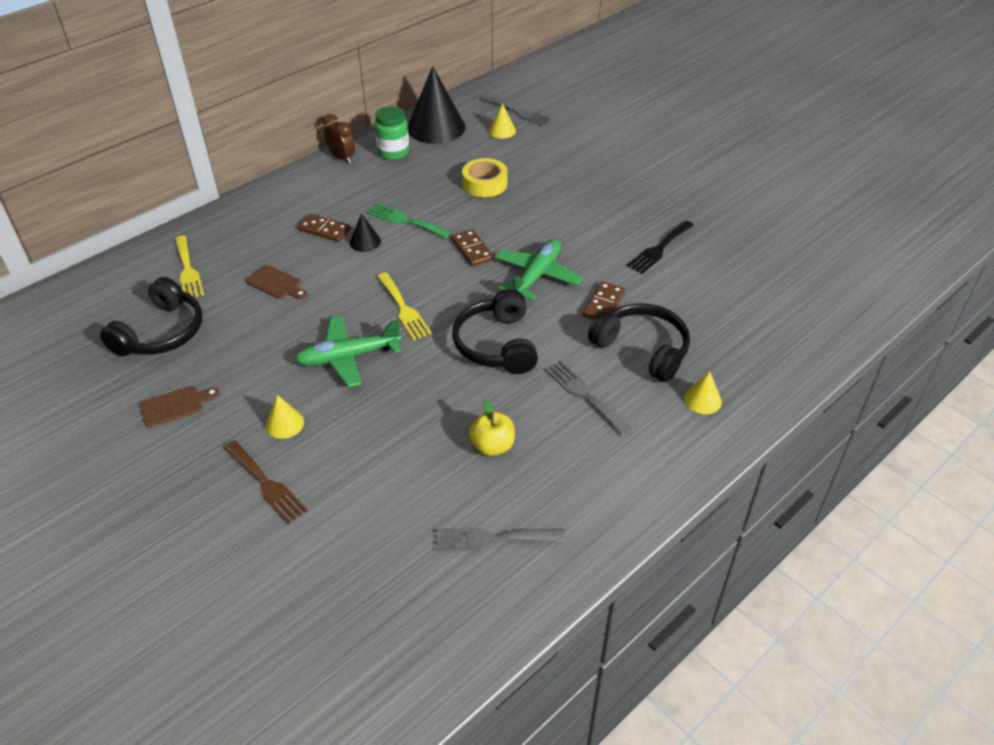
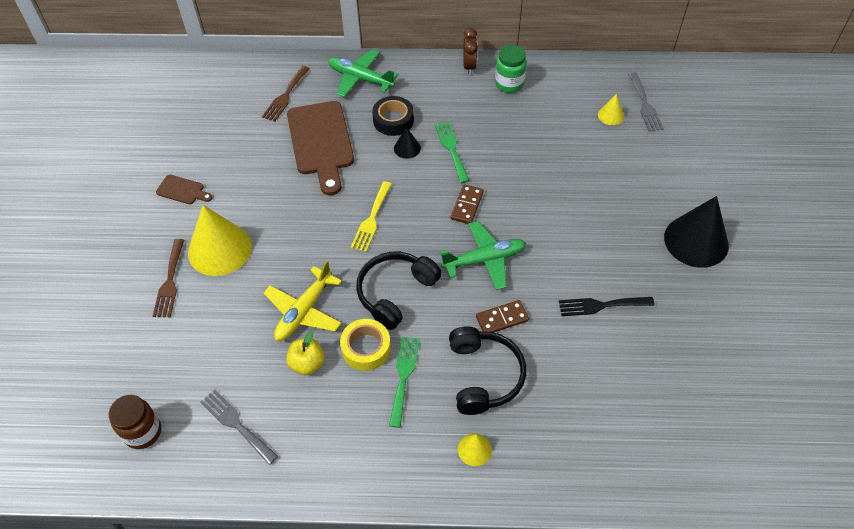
camera: 45 degrees right, 10 degrees up
black headphones [100,277,202,356] -> none
yellow fork [175,236,204,297] -> brown fork [262,66,310,122]
brown cutting board [246,265,307,299] -> brown cutting board [287,101,354,195], size x2.19
yellow cone [266,395,304,439] -> yellow cone [188,205,252,276], size x2.17
green plane [294,316,401,387] -> green plane moved to [328,49,398,97]
brown domino [298,214,351,242] -> black tape [372,96,414,136]
black cone [408,66,465,144] -> black cone moved to [664,196,729,268]
yellow tape [462,158,508,197] -> yellow tape moved to [340,319,391,371]
grey fork [545,360,631,435] -> green fork [389,337,420,428]
none -> brown jar [109,395,161,449]
none -> yellow plane [264,261,342,341]

